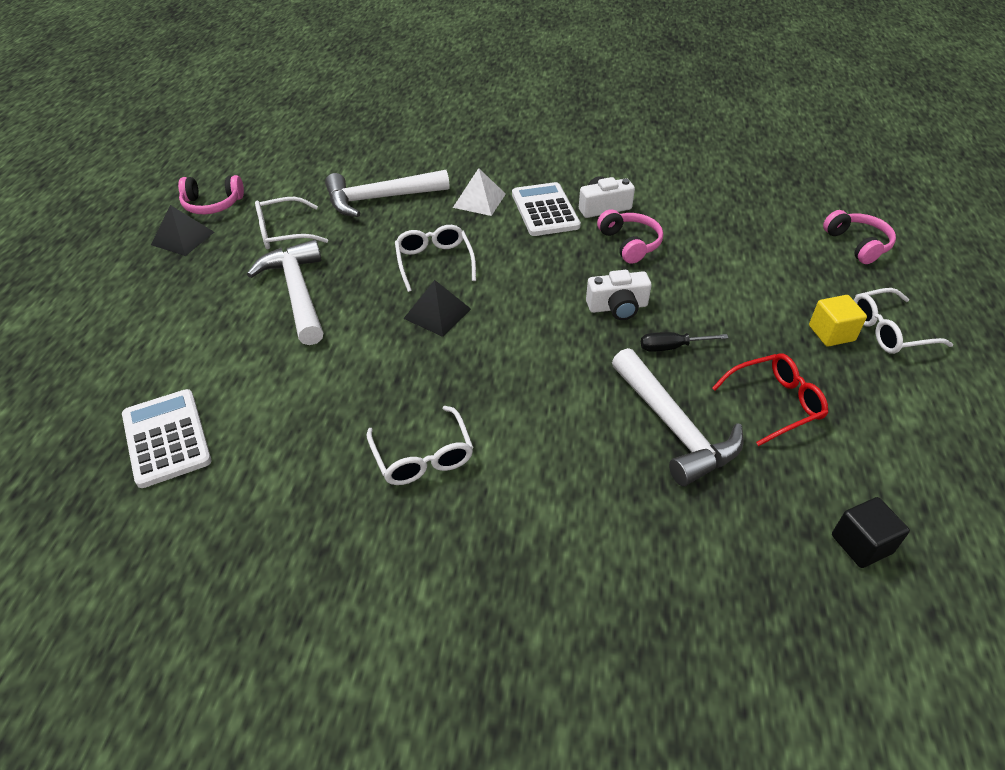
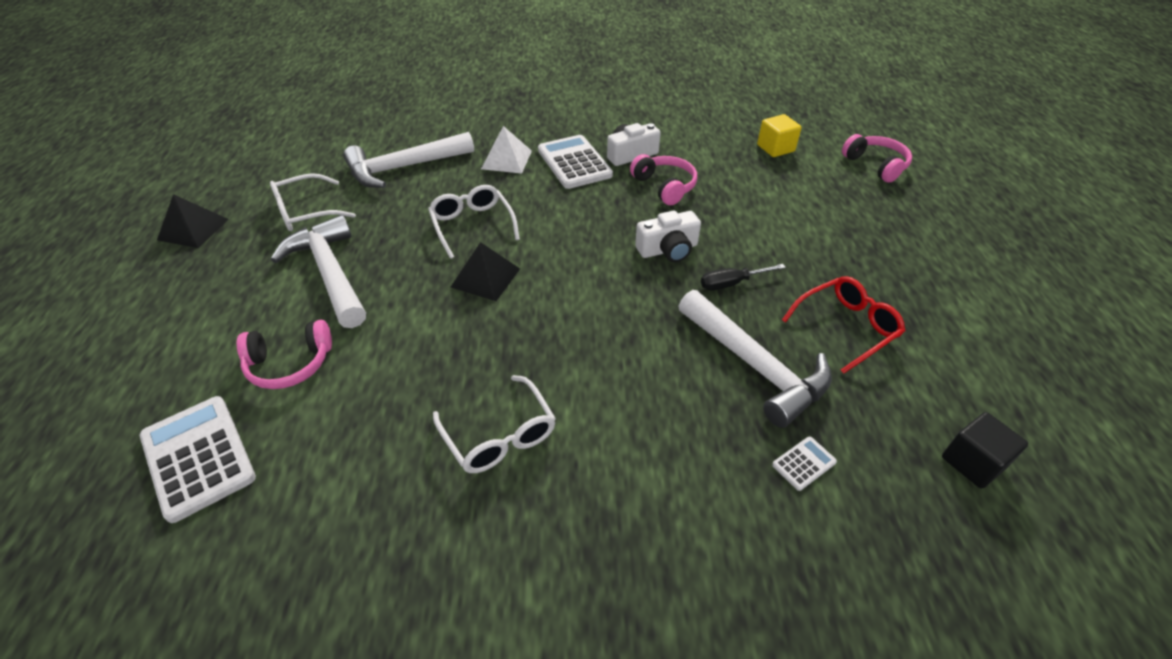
camera: 10 degrees left, 0 degrees up
pink headphones [178,175,244,214] -> pink headphones moved to [237,320,332,389]
yellow cube [809,295,867,347] -> yellow cube moved to [757,114,802,157]
white glasses [854,288,953,354] -> none
none -> white calculator [772,436,837,491]

